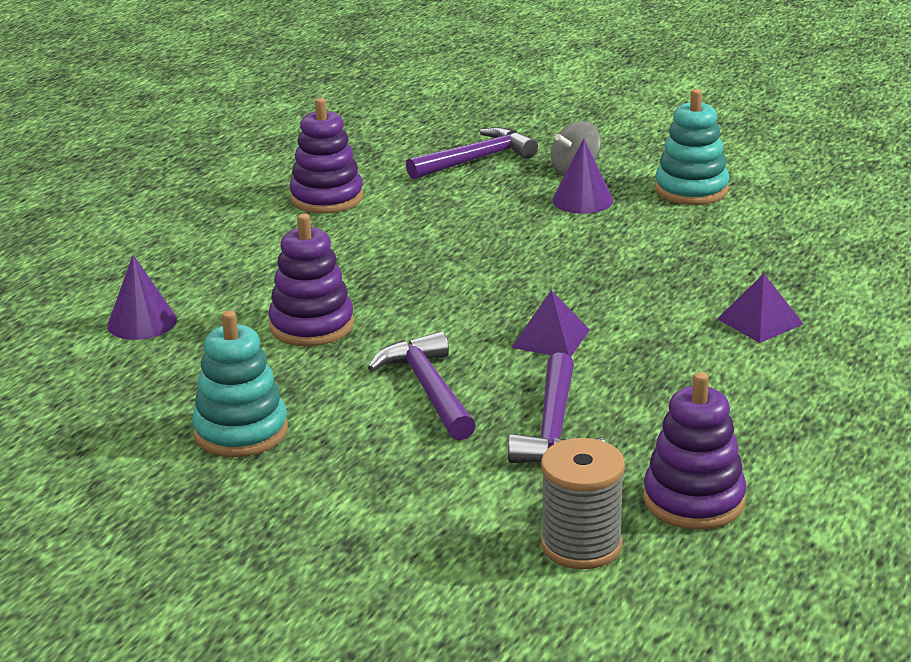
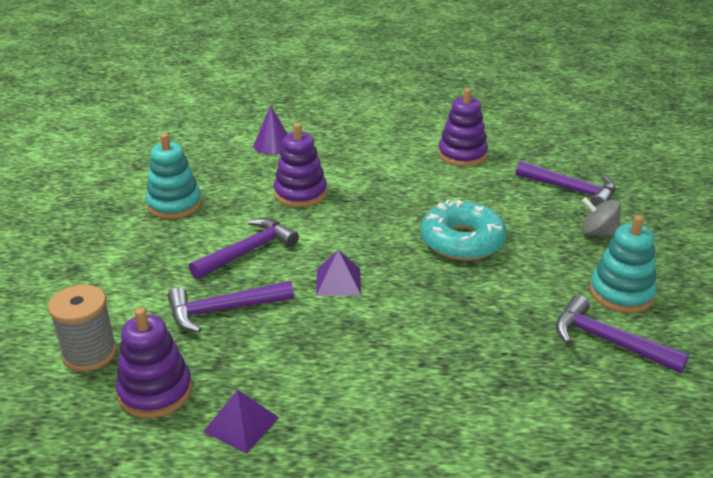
camera: 65 degrees right, 5 degrees up
purple cone [552,138,613,214] -> none
purple pyramid [718,274,803,343] -> purple pyramid moved to [203,390,279,453]
none -> turquoise donut [421,199,507,260]
none -> purple hammer [556,295,689,373]

